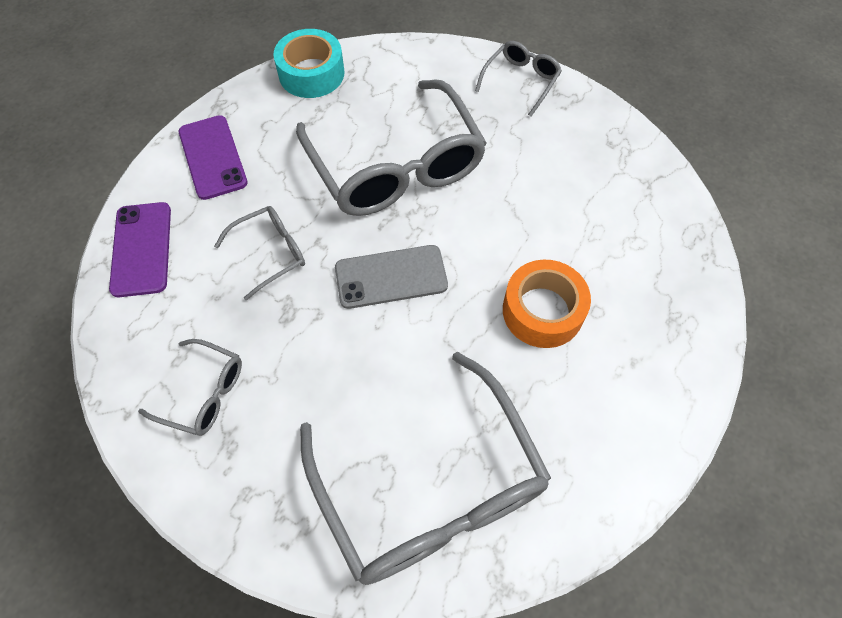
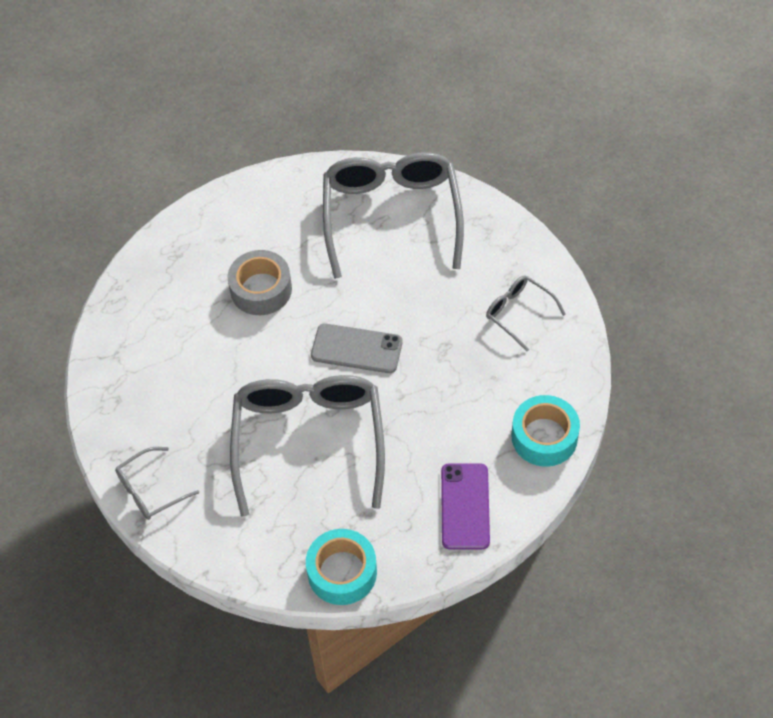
camera: 155 degrees left, 5 degrees down
purple phone [109,202,171,297] -> turquoise tape [512,395,580,467]
grey glasses [214,206,305,300] -> none
orange tape [503,260,591,348] -> grey tape [228,250,292,315]

